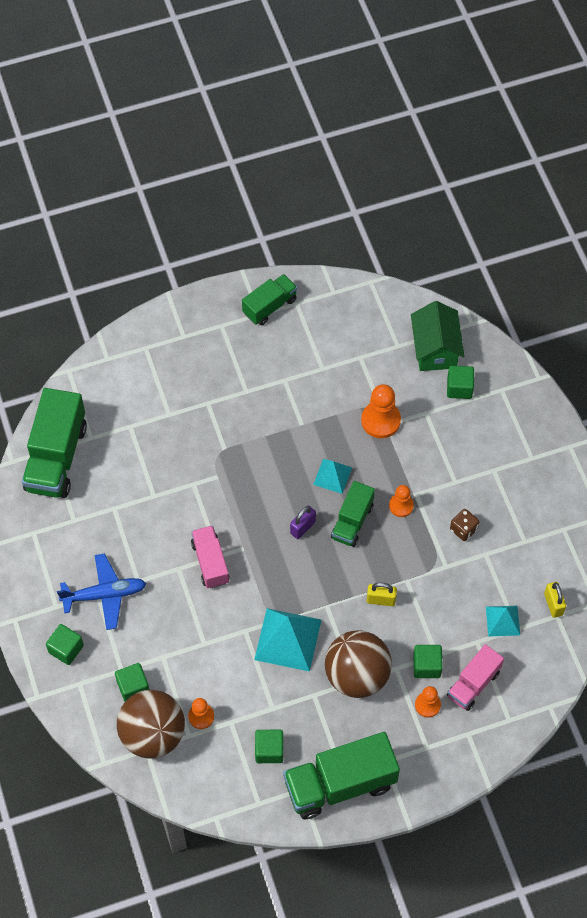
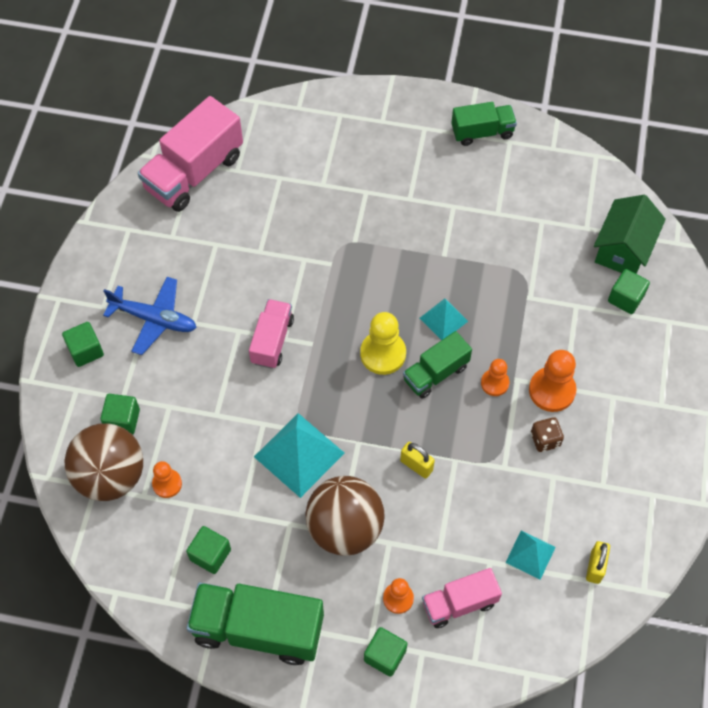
camera: 30 degrees right, 0 degrees up
green truck [22,388,87,498] -> pink truck [138,96,243,212]
purple padlock [290,506,316,539] -> yellow pawn [360,312,406,375]
orange pawn [361,384,401,438] -> orange pawn moved to [529,350,577,412]
green cube [413,645,443,678] -> green cube moved to [364,627,407,677]

